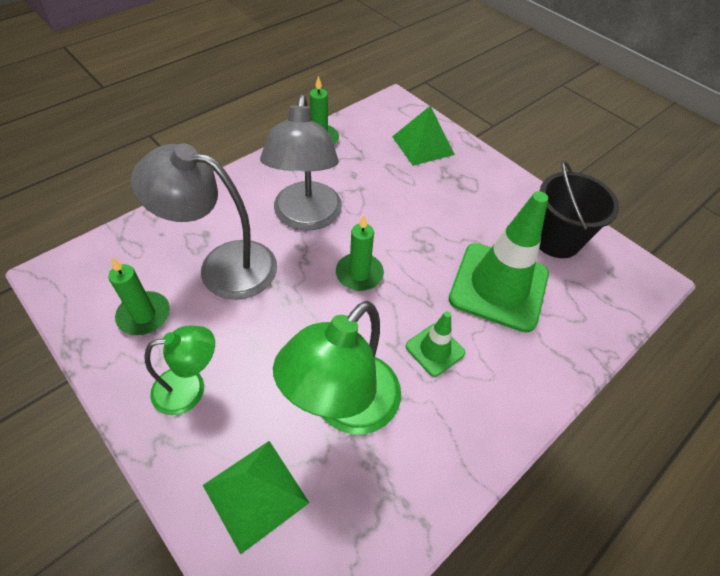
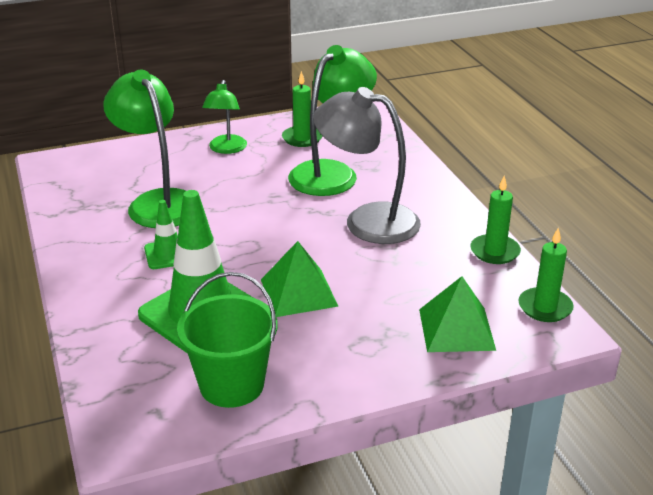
camera: 115 degrees right, 20 degrees down
grey lamp [131,143,277,300] -> green lamp [288,45,377,196]
green pyramid [203,441,309,555] -> green pyramid moved to [261,241,339,317]
green candle [336,215,384,291] -> green candle moved to [519,227,574,322]
black bucket [539,160,619,258] -> green bucket [177,272,277,408]

